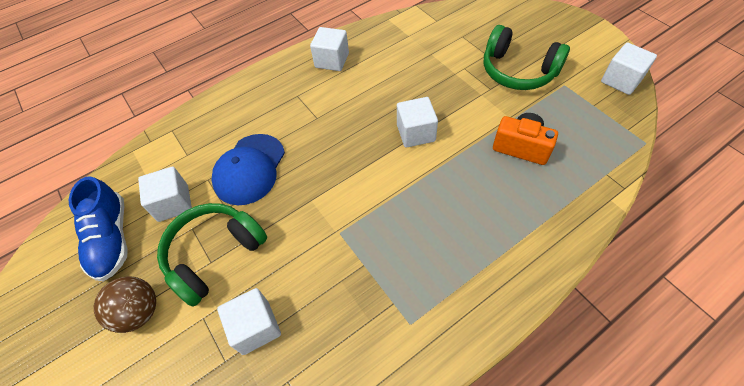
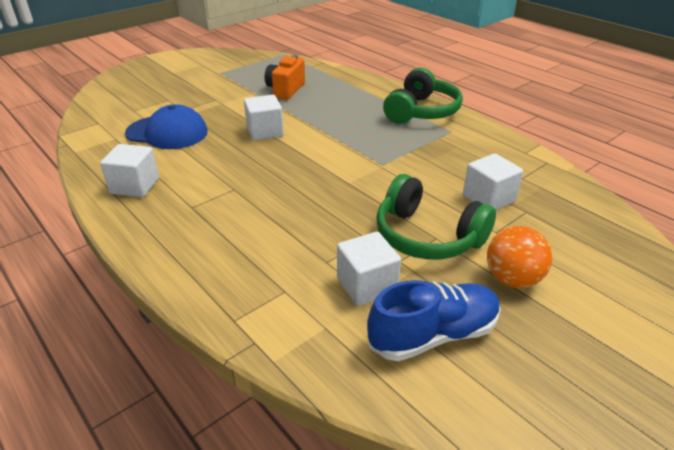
camera: 100 degrees left, 20 degrees down
brown ball [94,276,156,333] -> orange ball [487,226,552,288]
blue cap [211,134,285,205] -> blue cap moved to [125,104,208,149]
green headphones [484,25,570,90] -> green headphones moved to [383,68,463,124]
white cube [601,43,657,95] -> none

